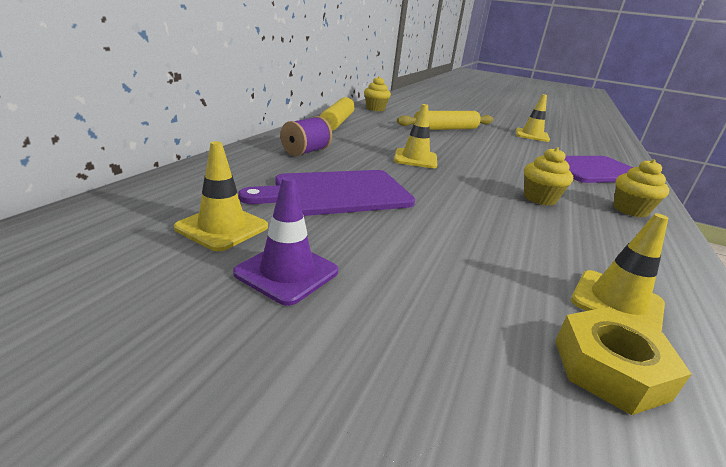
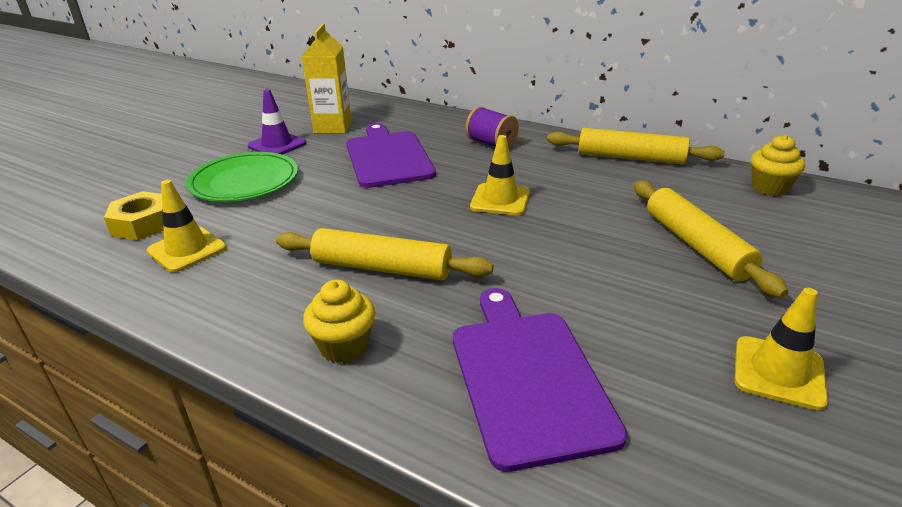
camera: 100 degrees right, 5 degrees up
yellow traffic cone [174,141,268,251] -> yellow carton [301,24,352,133]
yellow cupcake [524,147,573,206] -> yellow rolling pin [276,228,494,280]
none -> green plate [186,152,298,202]

